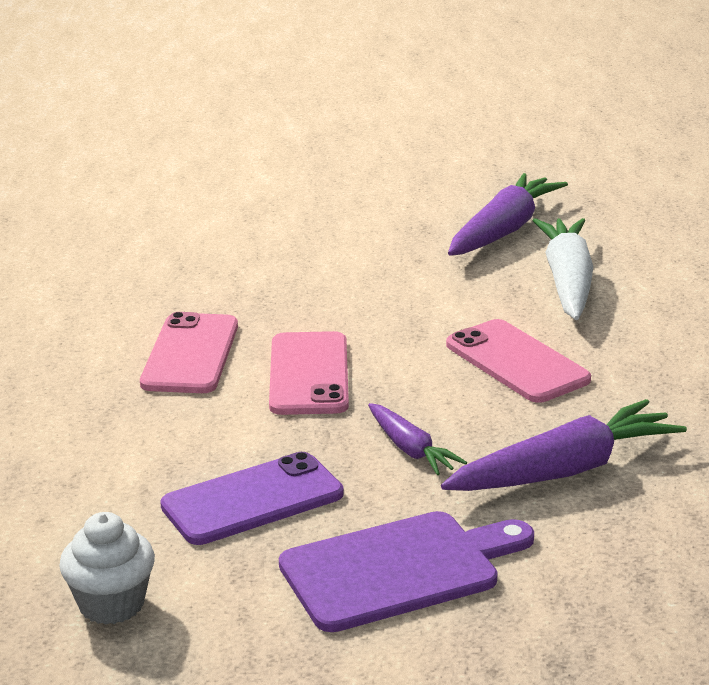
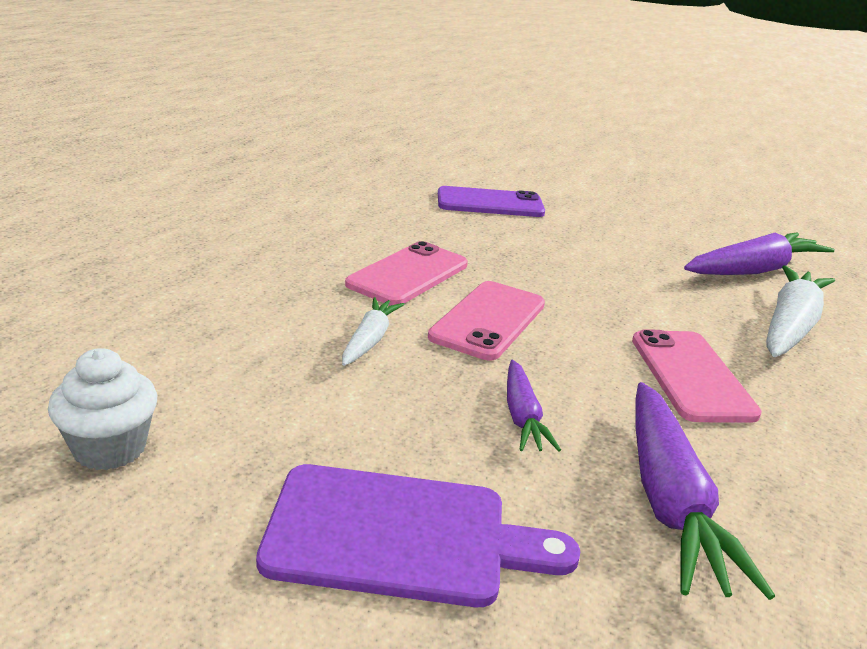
camera: 25 degrees right, 0 degrees up
purple phone [160,452,344,545] -> purple phone moved to [438,186,545,217]
purple carrot [441,399,687,491] -> purple carrot turned 90 degrees clockwise [635,382,775,600]
none -> white carrot [342,297,405,366]

